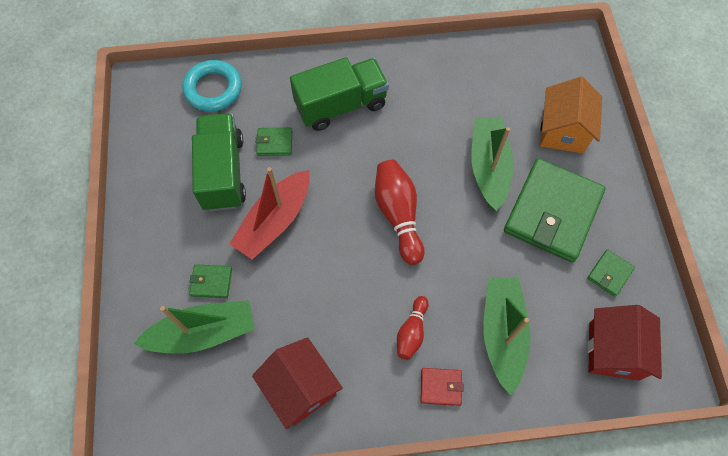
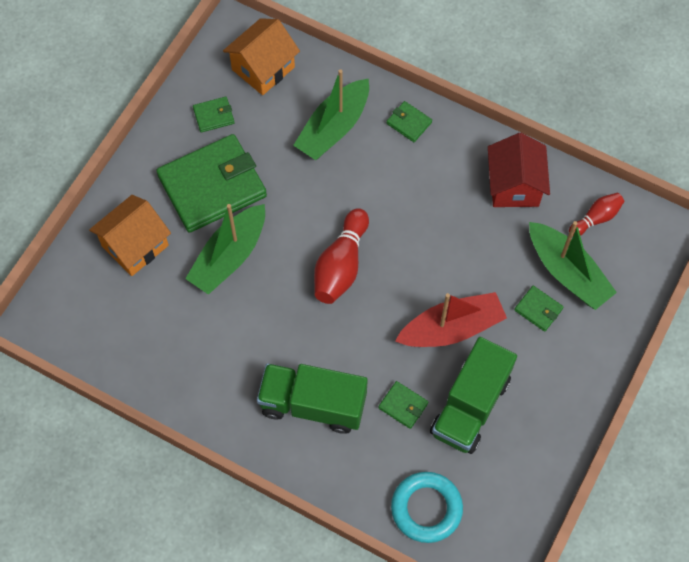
camera: 145 degrees left, 0 degrees up
green boat [134,300,255,354] -> green boat turned 150 degrees counterclockwise [529,221,617,310]
red bowling pin [397,296,429,360] -> red bowling pin moved to [569,193,624,237]
red wallet [420,368,463,406] -> green wallet [387,101,432,142]
red house [588,305,662,381] -> orange house [223,18,300,95]

